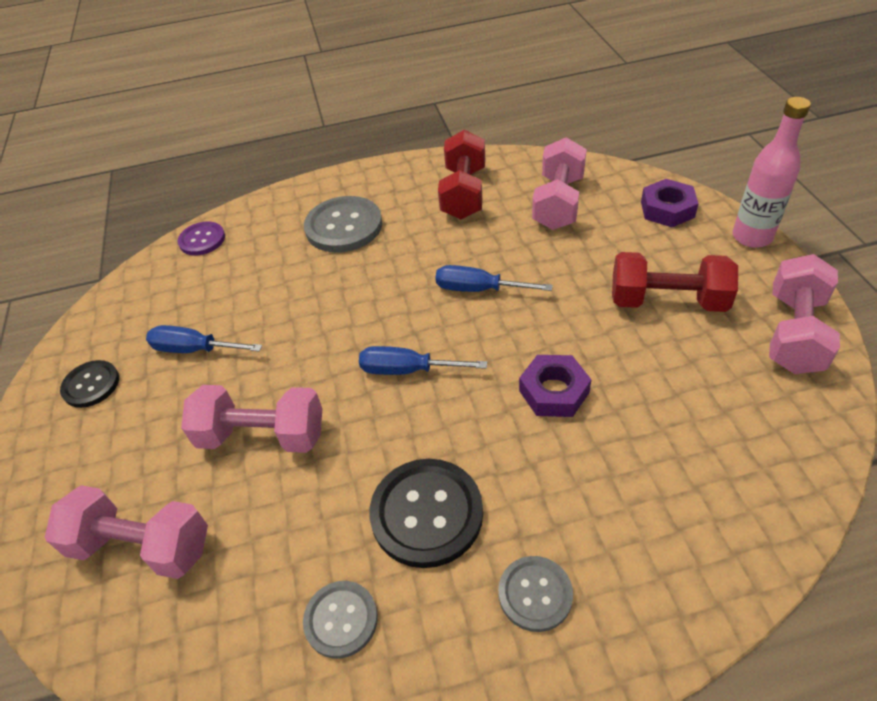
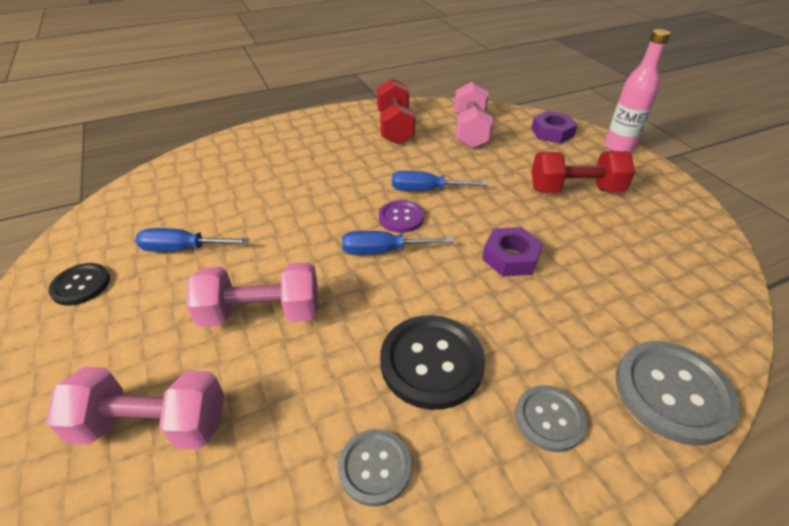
camera: 15 degrees left, 5 degrees down
purple button [177,222,225,255] -> purple button moved to [379,200,424,233]
grey button [304,196,382,252] -> grey button moved to [616,341,740,445]
pink dumbbell [769,254,840,374] -> none

